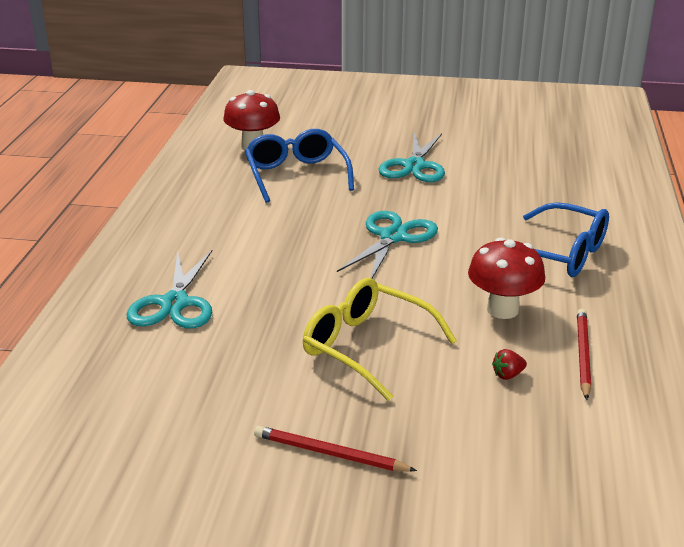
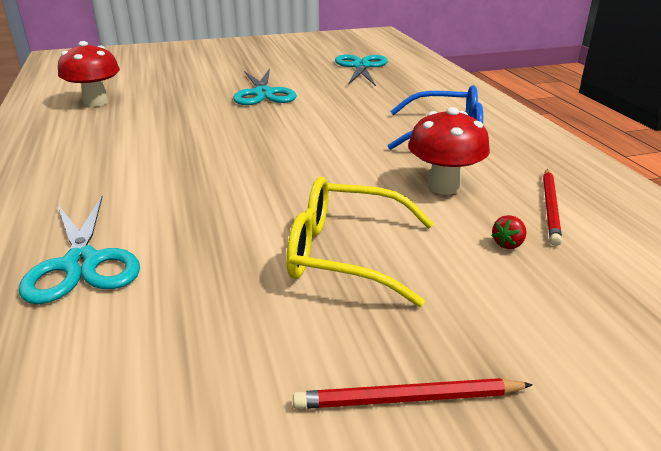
camera: 25 degrees left, 0 degrees up
blue glasses [245,129,354,203] -> none
turquoise scissors [337,211,438,278] -> turquoise scissors moved to [335,55,388,86]
red pencil [577,309,591,400] -> red pencil turned 150 degrees counterclockwise [543,169,562,246]

